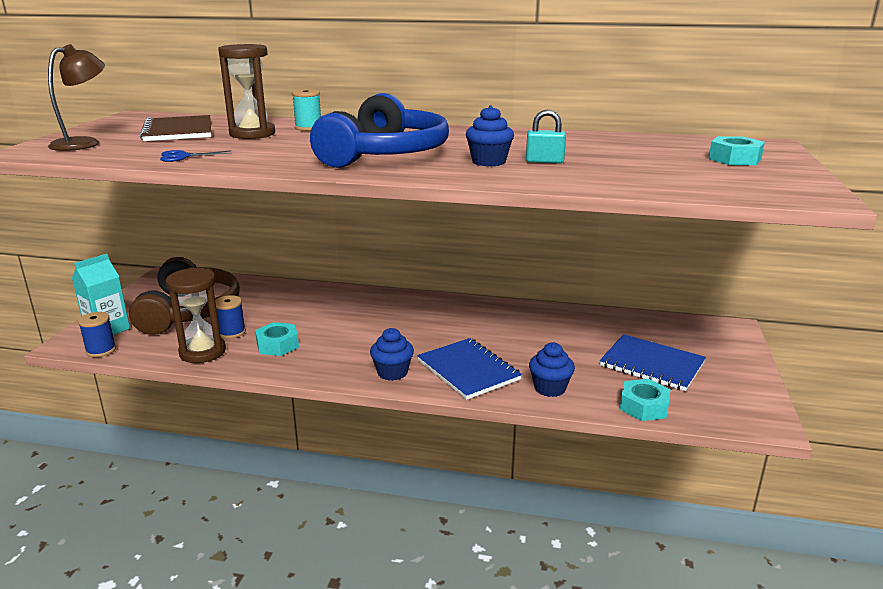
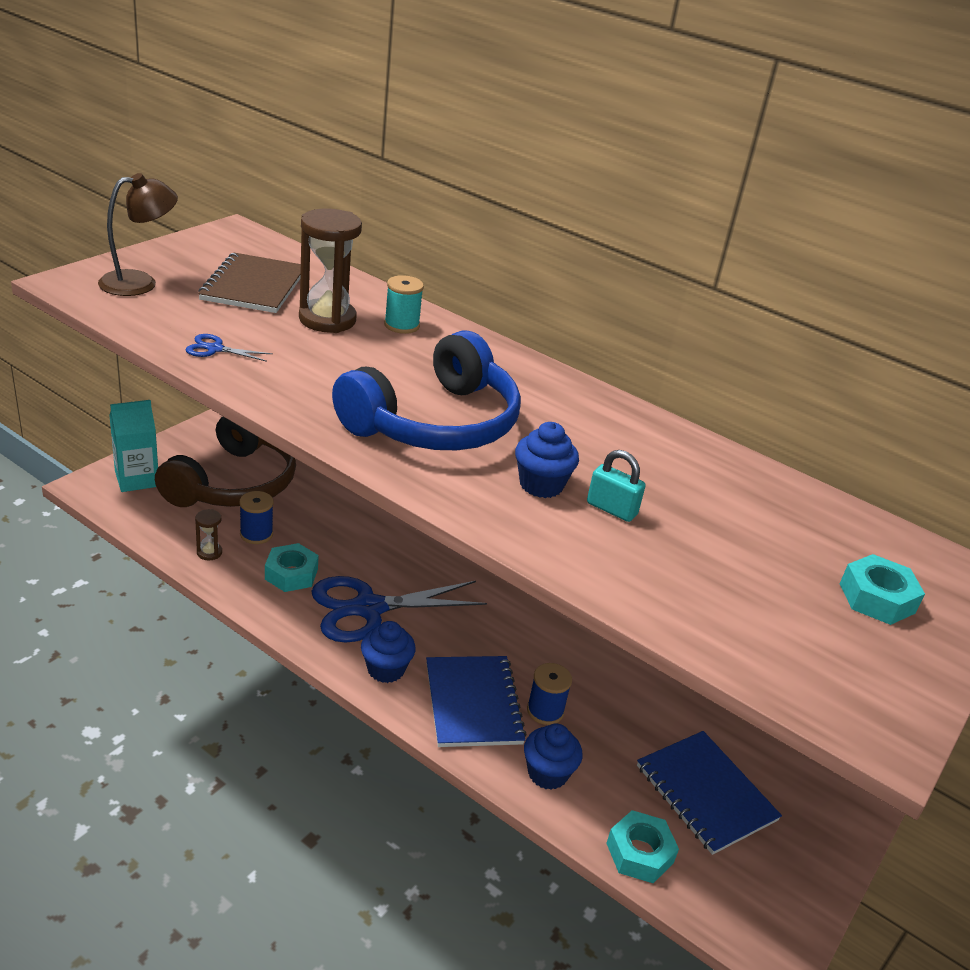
camera: 20 degrees right, 10 degrees up
blue spool [78,312,116,357] -> blue spool moved to [527,663,572,725]
brown hourglass [166,267,226,363] -> brown hourglass [195,509,222,560], size x0.47
none -> blue scissors [311,576,487,643]

